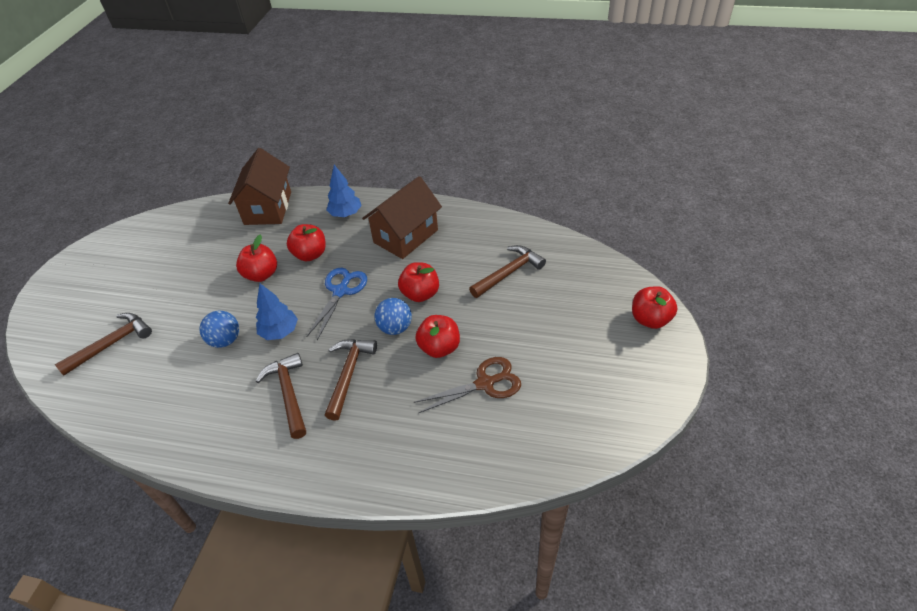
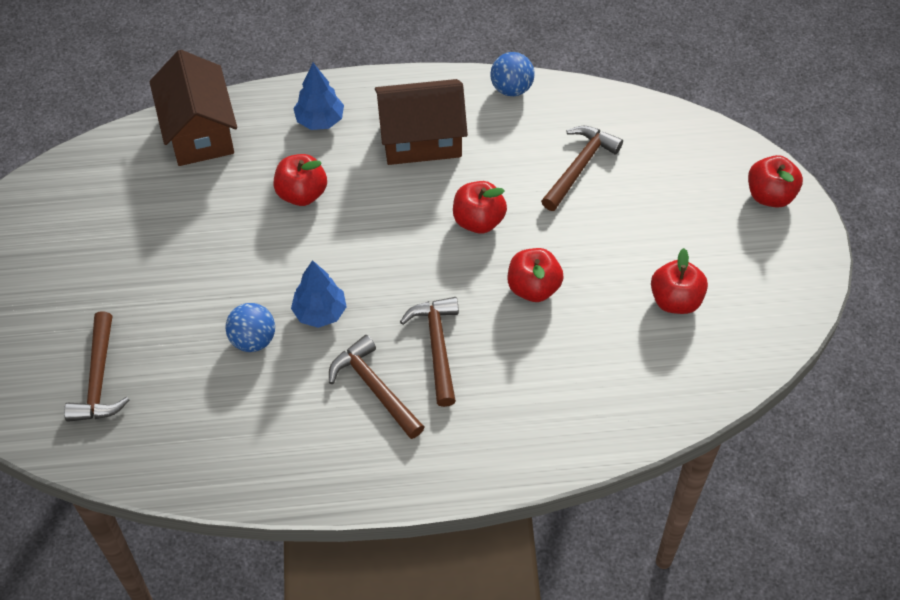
camera: 20 degrees left, 10 degrees up
brown hammer [55,313,152,376] -> brown hammer turned 150 degrees clockwise [64,312,129,422]
red apple [236,235,277,282] -> red apple moved to [651,248,708,314]
blue scissors [306,268,367,340] -> none
brown house [362,176,442,259] -> brown house turned 60 degrees clockwise [375,79,468,165]
blue ball [374,298,412,335] -> blue ball moved to [490,52,535,96]
brown scissors [414,357,521,413] -> none

